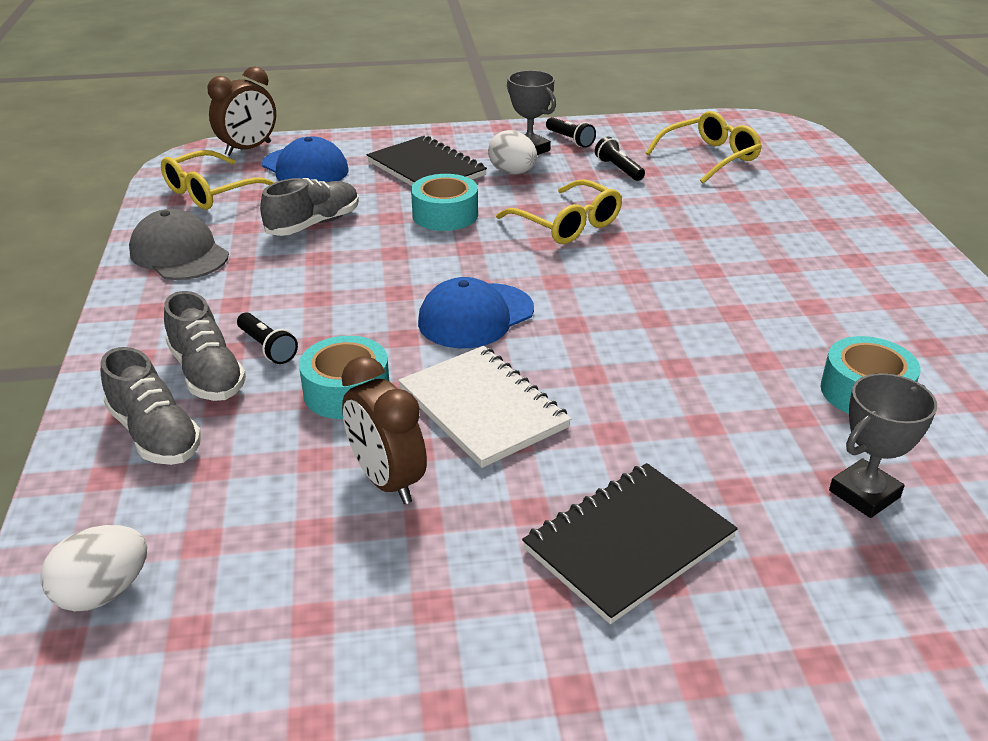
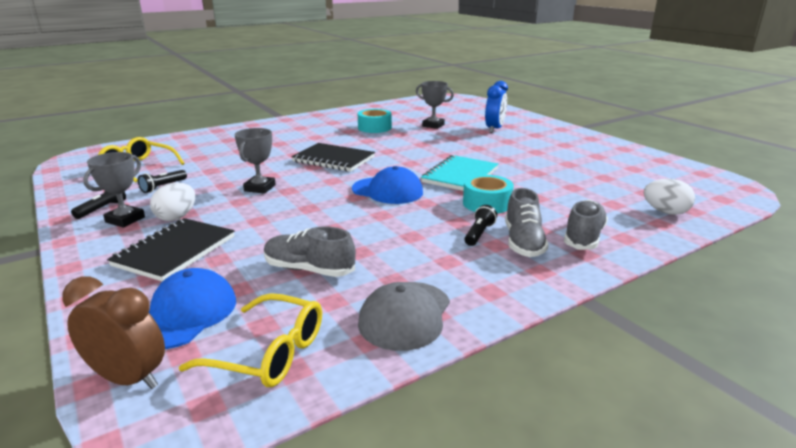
camera: 115 degrees left, 10 degrees down
grey shoe [164,291,246,401] -> grey shoe turned 150 degrees clockwise [505,188,549,257]
brown clock [341,356,427,504] -> none
white notebook [398,346,572,468] -> turquoise notebook [421,155,498,191]
turquoise tape [411,174,478,231] -> none
yellow glasses [496,179,622,244] -> grey trophy [234,128,276,194]
black notebook [522,463,738,624] -> black notebook moved to [291,143,375,172]
none -> blue clock [485,81,508,133]

